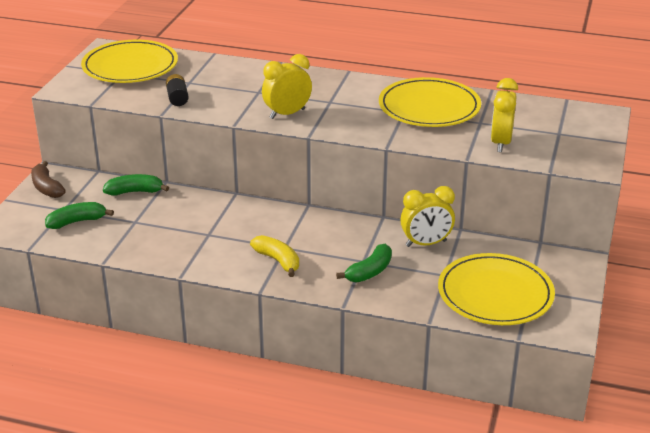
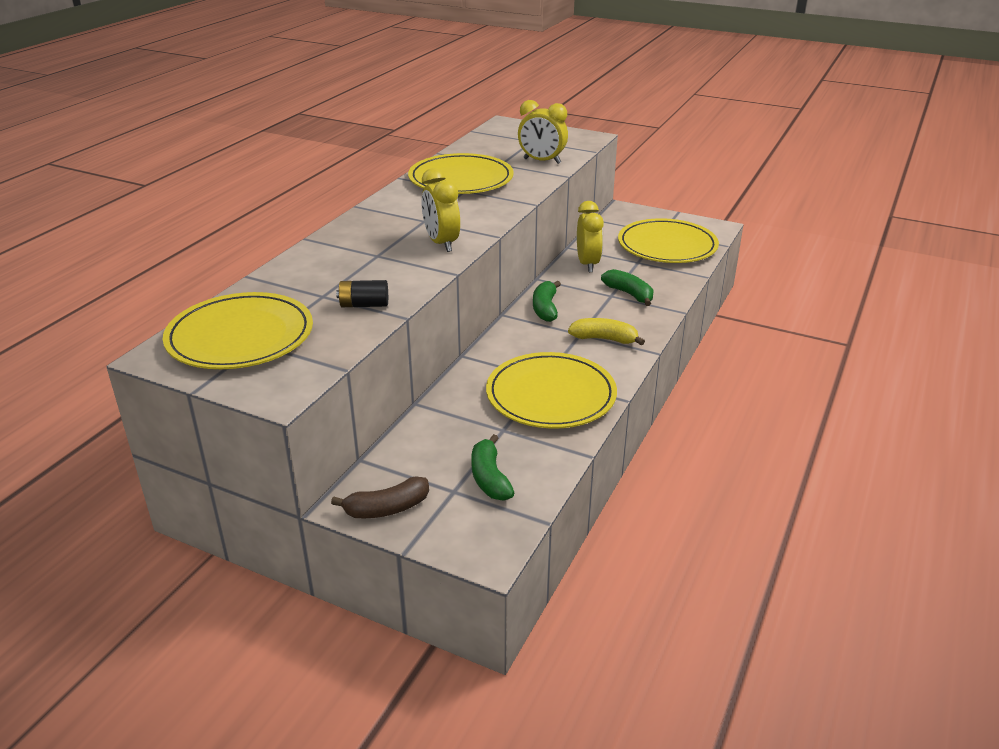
camera: 80 degrees left, 0 degrees up
green banana [103,174,169,196] -> green banana moved to [533,281,561,322]
yellow banana [250,235,299,277] -> yellow banana turned 45 degrees clockwise [568,318,645,345]
none -> yellow plate [486,352,617,429]

